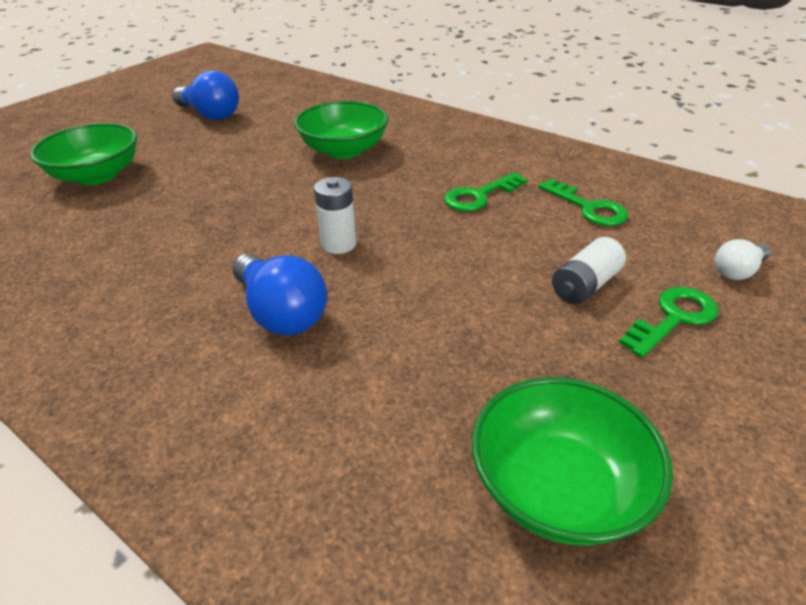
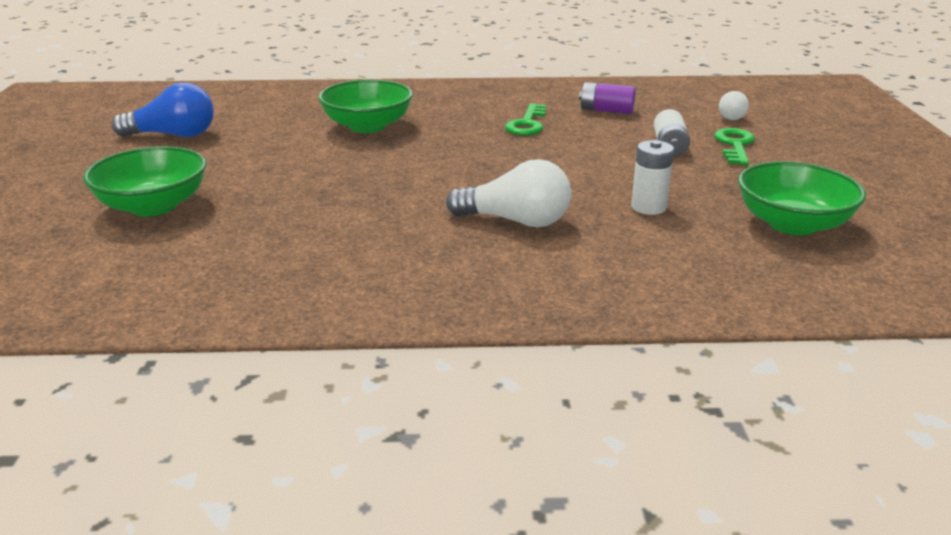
camera: 40 degrees left, 10 degrees down
blue light bulb [233,253,327,335] -> white light bulb [446,159,571,227]
white battery [314,177,356,254] -> white battery moved to [631,140,674,215]
green key [538,179,628,226] -> purple battery [579,82,636,114]

